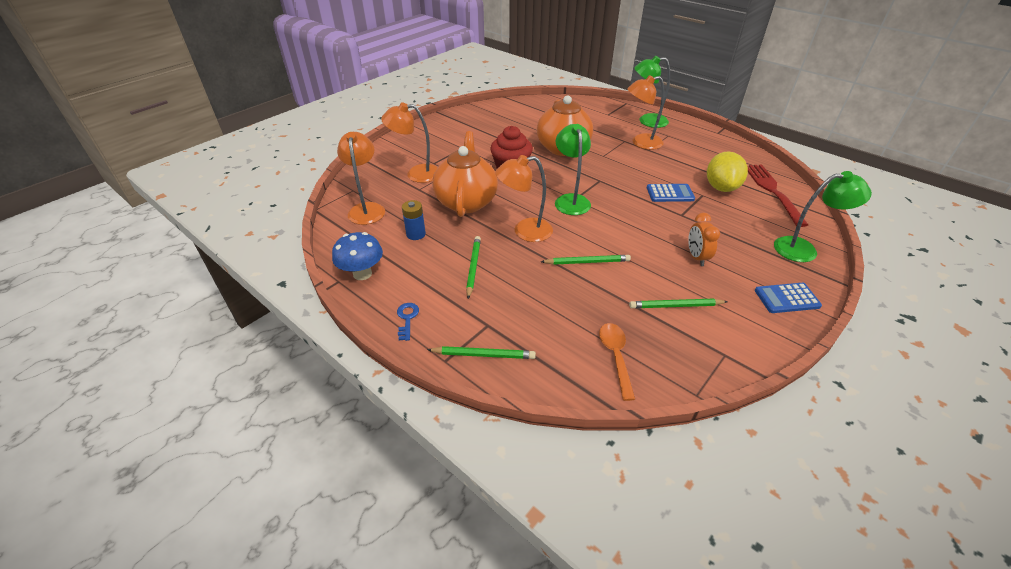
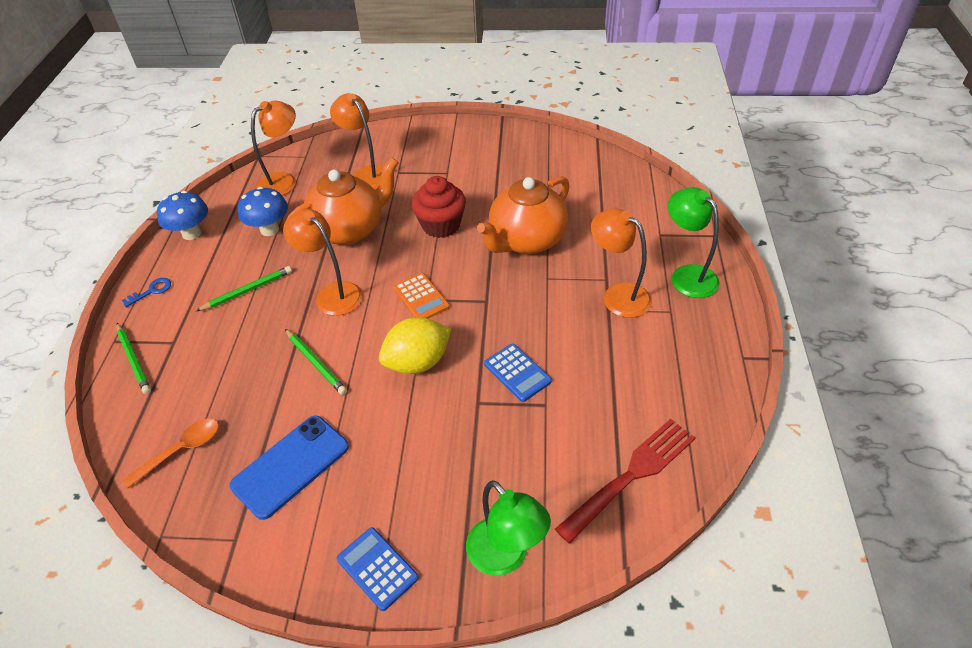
camera: 55 degrees right, 5 degrees up
blue battery [402,200,426,240] -> blue mushroom [238,187,288,236]
green lamp [555,124,591,215] -> orange calculator [393,273,450,319]
green pencil [629,299,728,308] -> blue phone [230,416,349,520]
orange clock [688,213,720,266] -> none
yellow lemon [707,152,748,192] -> yellow lemon moved to [379,317,451,374]

